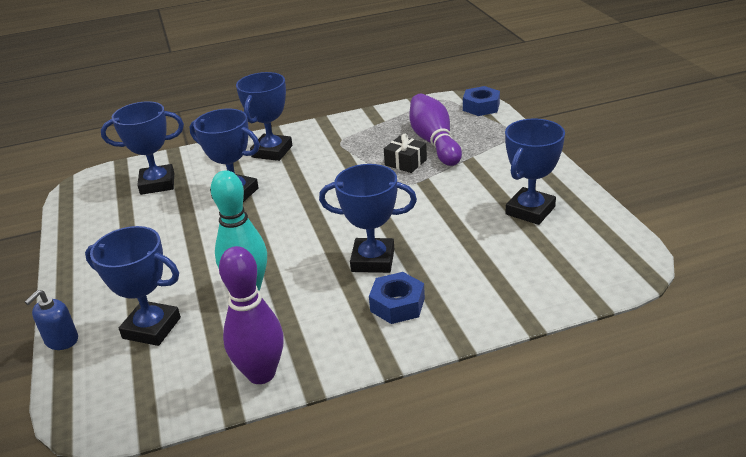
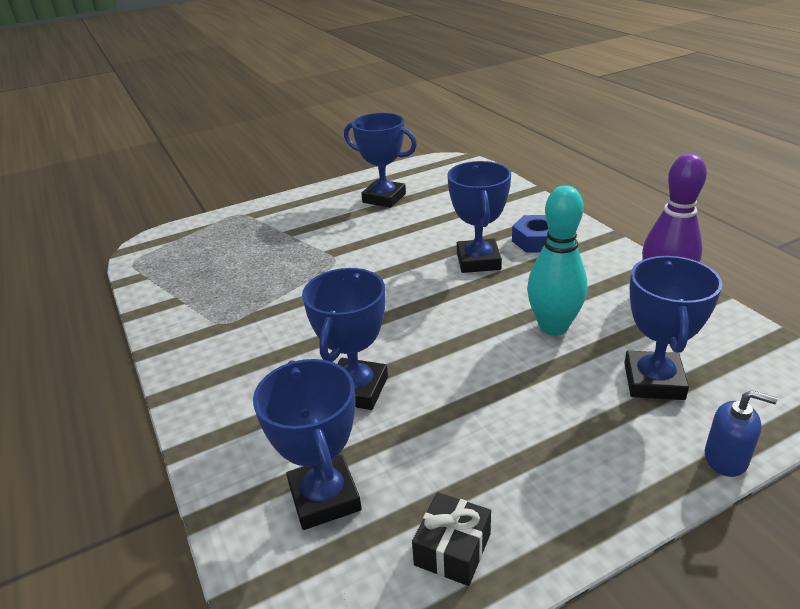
camera: 100 degrees left, 0 degrees up
blue trophy [236,72,292,161] -> none
black gift [384,134,427,173] -> black gift moved to [412,492,491,586]
purple bowling pin [410,94,462,166] -> none
blue nut [463,86,500,116] -> none

